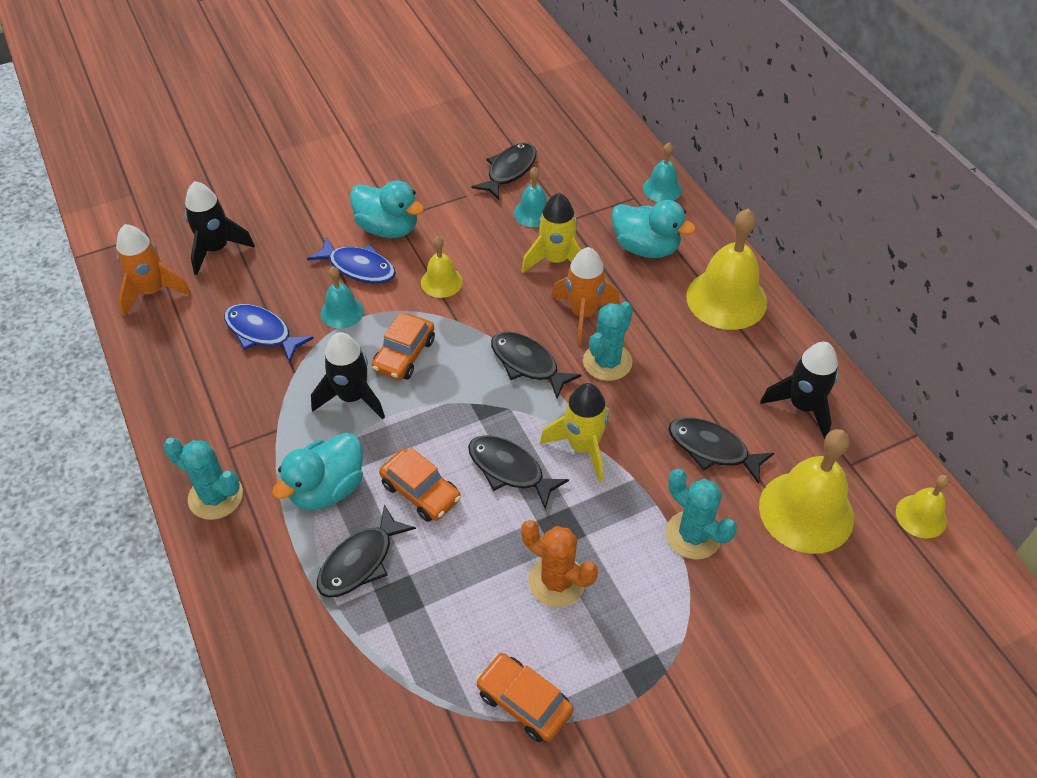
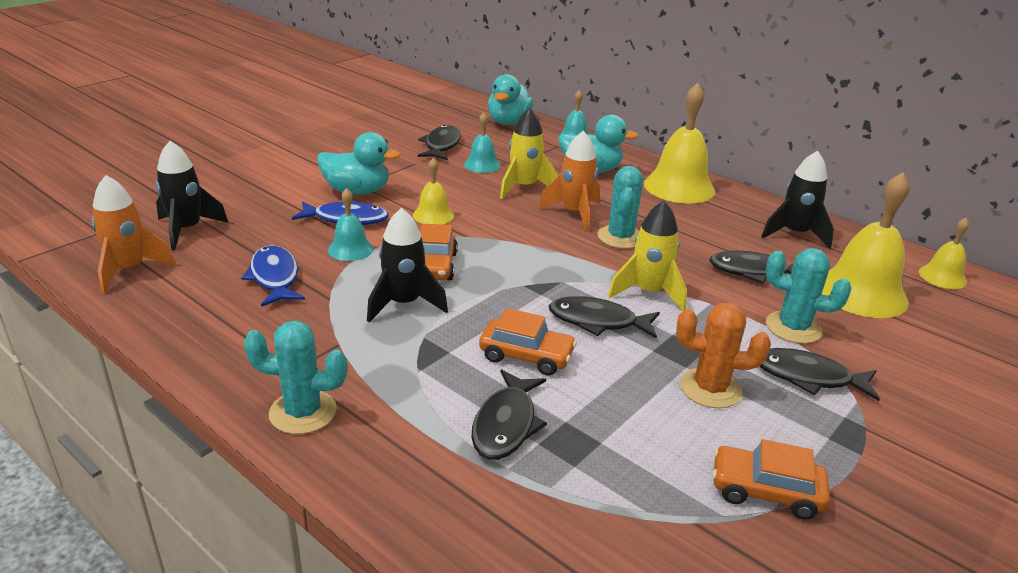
camera: 25 degrees left, 20 degrees down
blue fish [224,304,314,362] -> blue fish turned 60 degrees clockwise [241,245,305,307]
turquoise duck [272,433,363,510] -> turquoise duck moved to [488,74,534,125]
black fish [491,331,582,399] -> black fish moved to [760,348,880,401]

